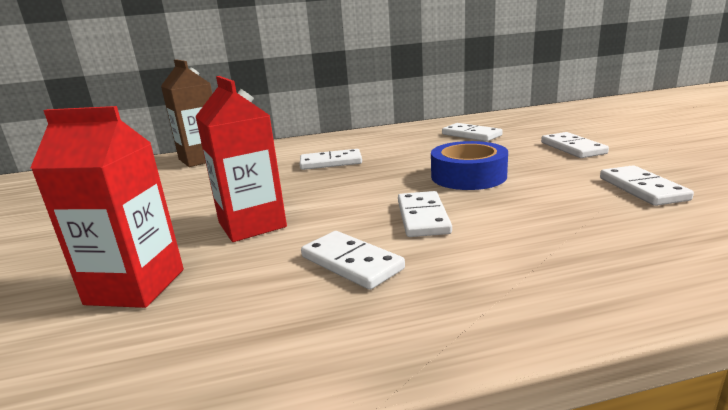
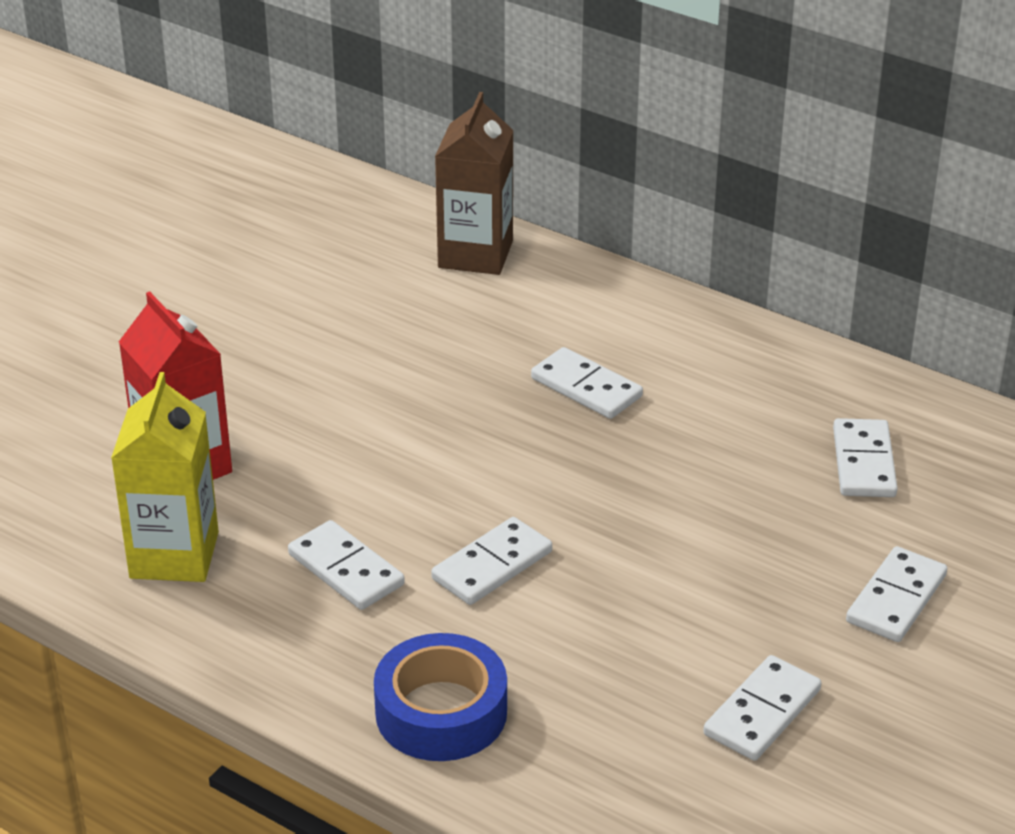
camera: 45 degrees right, 15 degrees up
red carton [195,76,287,242] -> none
white domino [301,231,405,290] -> white domino turned 45 degrees counterclockwise [288,520,405,610]
blue tape [431,141,508,190] -> blue tape moved to [374,633,507,761]
none -> yellow carton [111,372,219,582]

